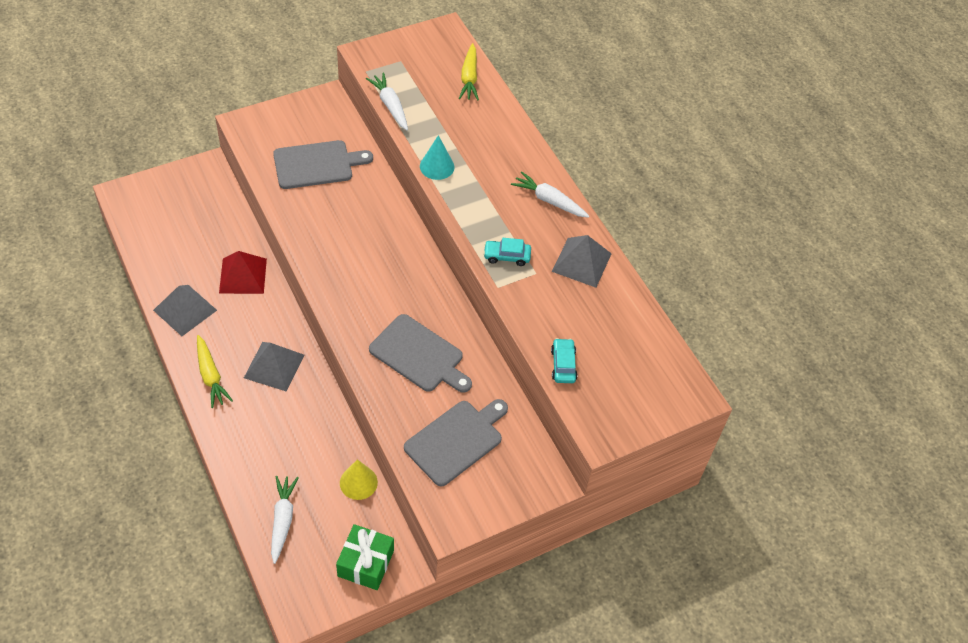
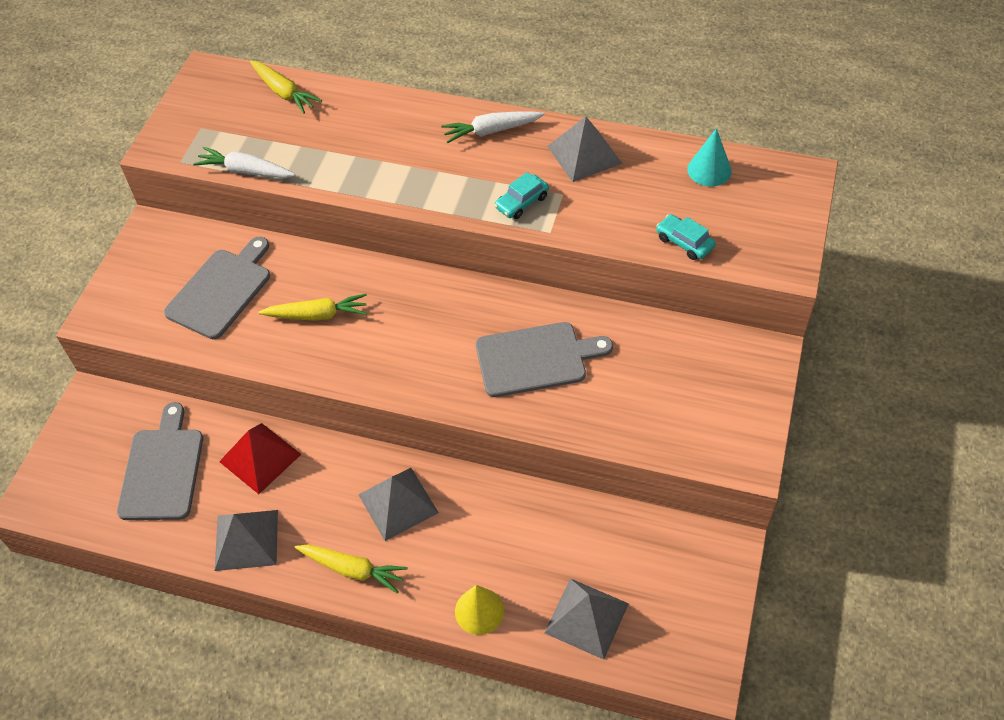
camera: 40 degrees left, 0 degrees up
white carrot [271,476,299,564] -> grey pyramid [544,578,629,660]
green gift [336,524,394,590] -> none
yellow cone [340,459,378,500] -> yellow cone moved to [455,585,504,635]
grey cutting board [404,399,508,486] -> grey cutting board moved to [117,402,203,520]
turquoise cone [420,135,454,180] -> turquoise cone moved to [687,128,732,186]
none -> yellow carrot [258,294,367,321]

